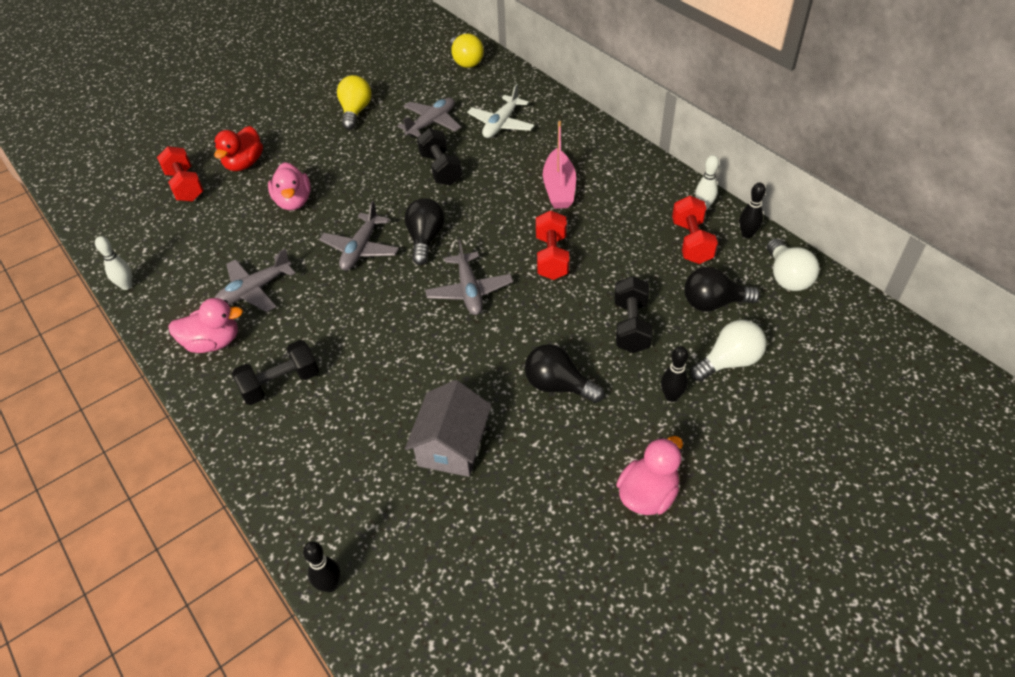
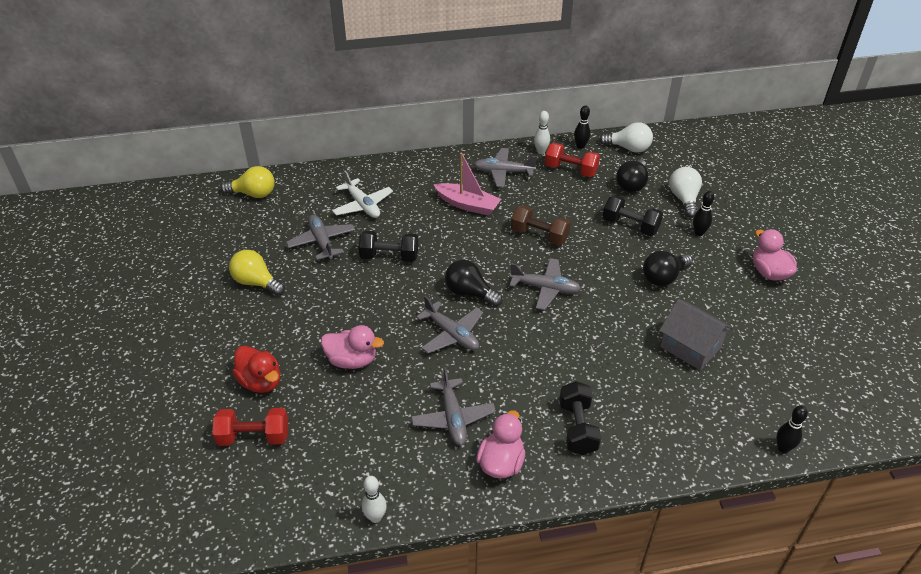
camera: 65 degrees left, 5 degrees down
red dumbbell [536,210,569,280] -> brown dumbbell [511,205,571,246]
none -> grey plane [474,148,537,187]

